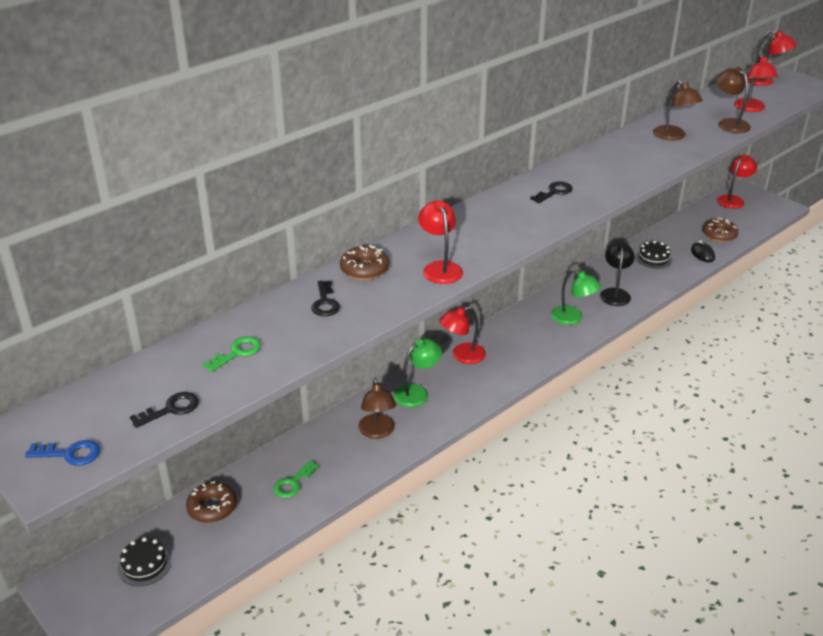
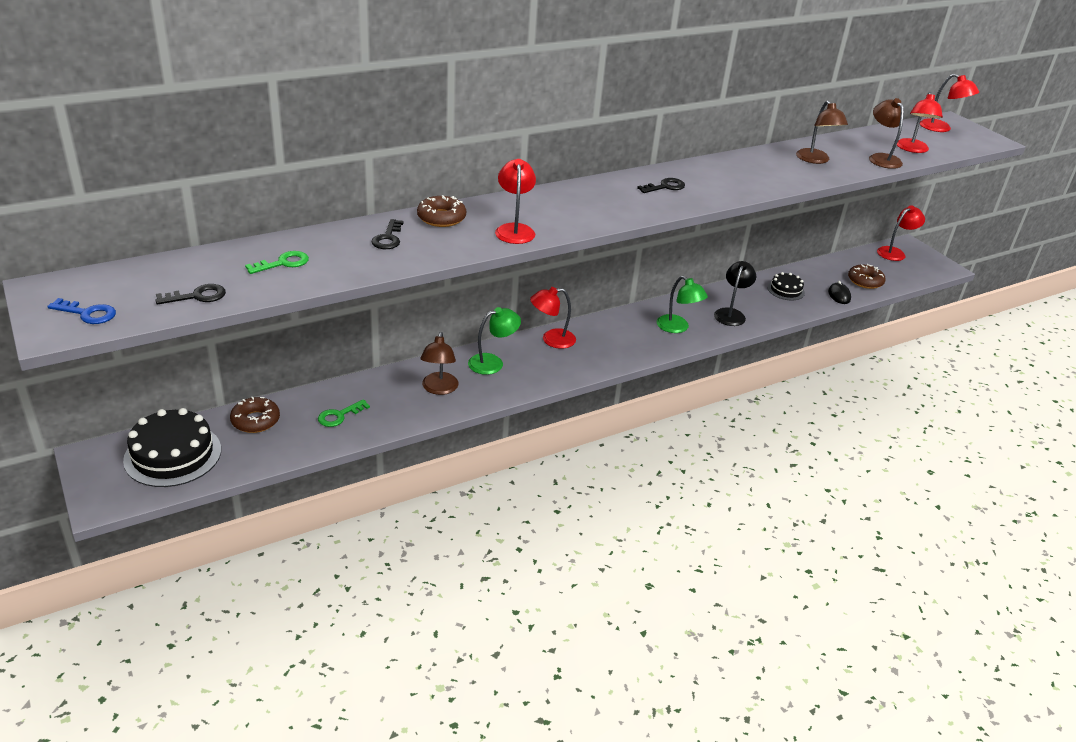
camera: 10 degrees right, 0 degrees up
black cake [118,537,171,586] -> black cake [123,408,221,487], size x1.84

